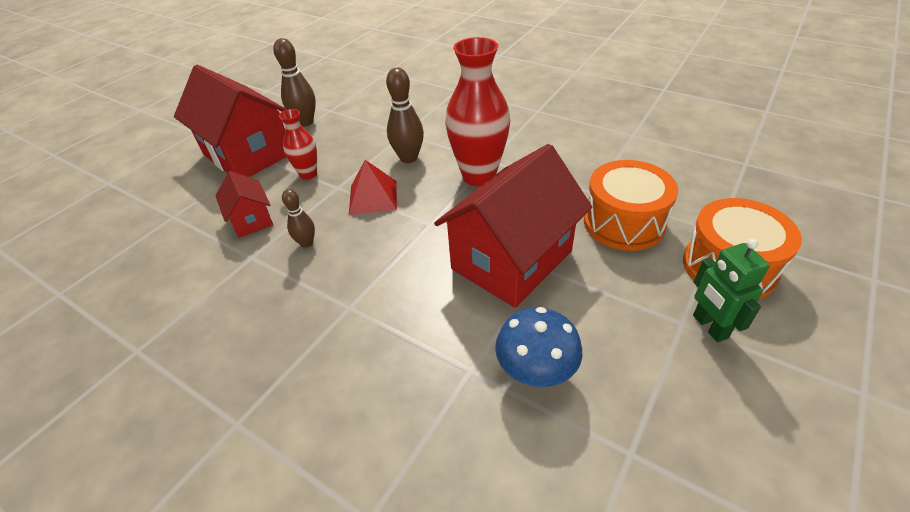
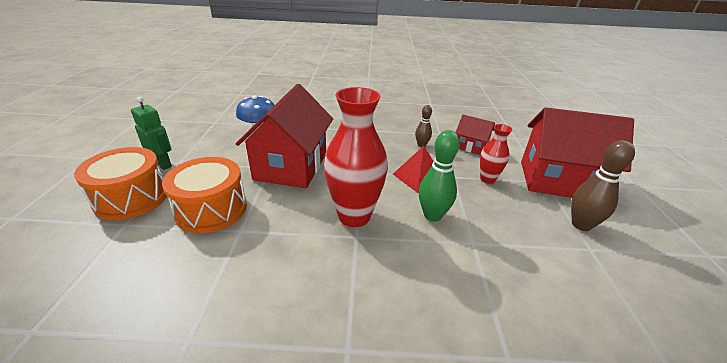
camera: 145 degrees right, 10 degrees down
brown bowling pin [386,67,424,163] -> green bowling pin [419,130,460,222]

